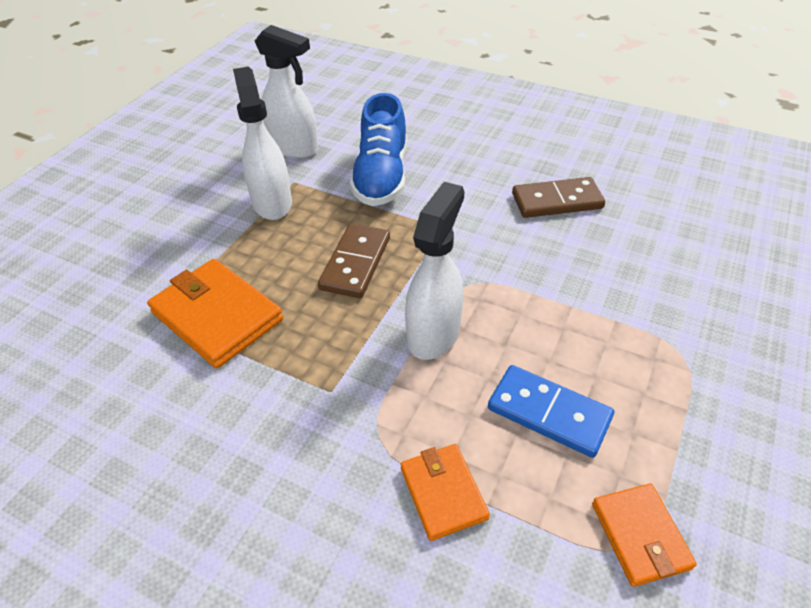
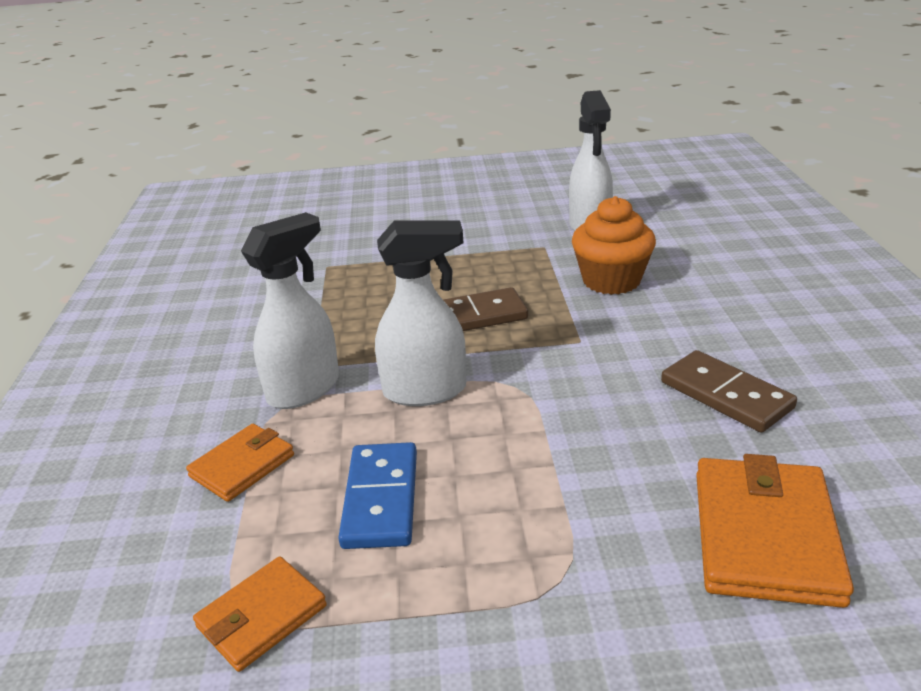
camera: 60 degrees right, 15 degrees down
orange wallet [147,259,283,368] -> orange wallet moved to [696,454,854,608]
white spray bottle [233,67,292,220] -> white spray bottle moved to [241,212,339,409]
blue shoe [350,93,407,206] -> orange cupcake [572,196,656,295]

